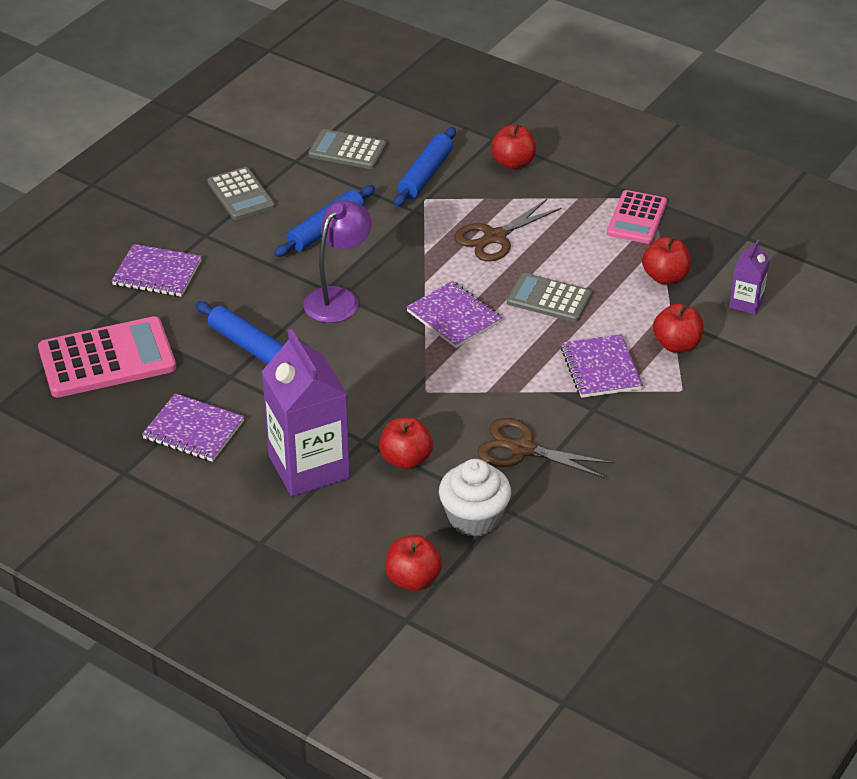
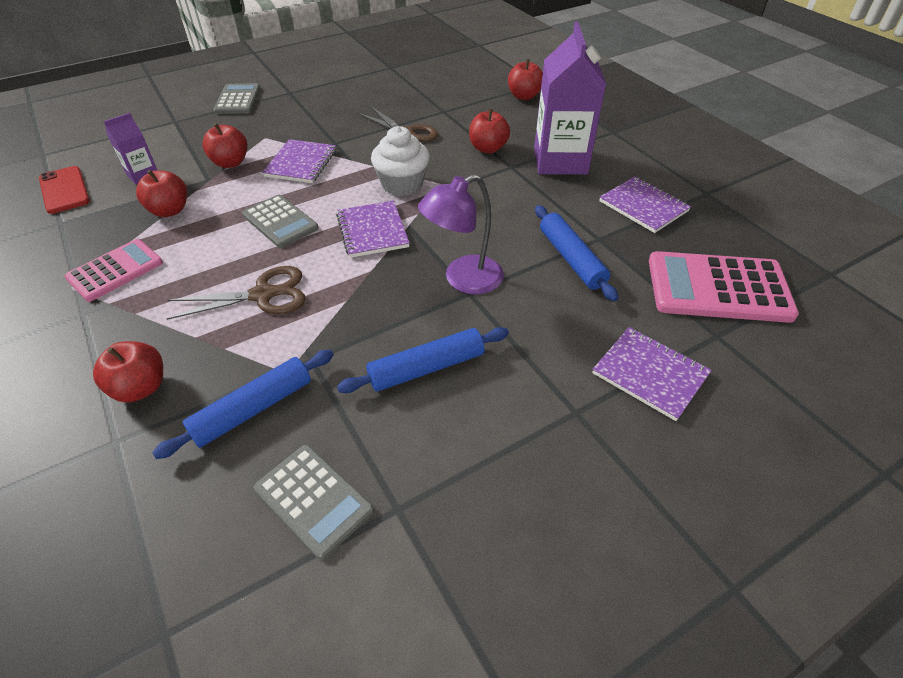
camera: 155 degrees left, 5 degrees up
grey calculator [207,167,275,220] -> grey calculator moved to [213,83,261,114]
white cupcake [439,459,511,537] -> white cupcake moved to [371,126,430,196]
none -> red phone [39,166,90,214]

